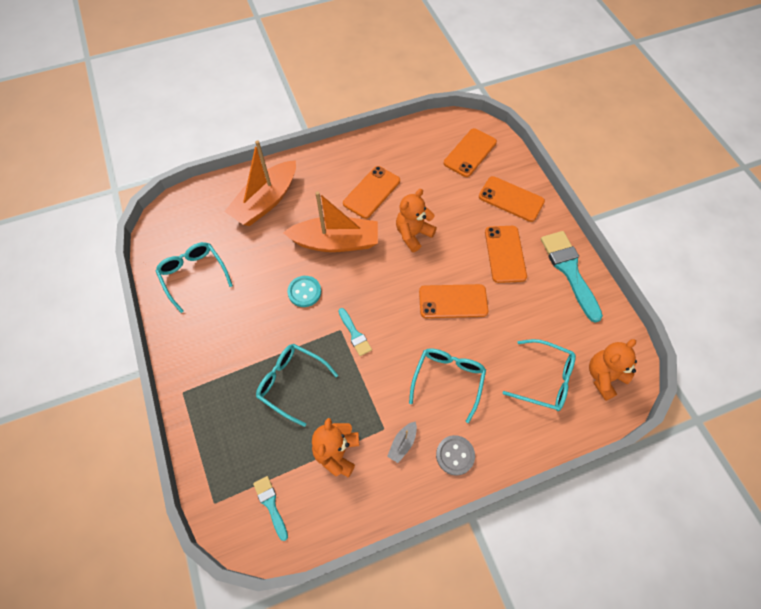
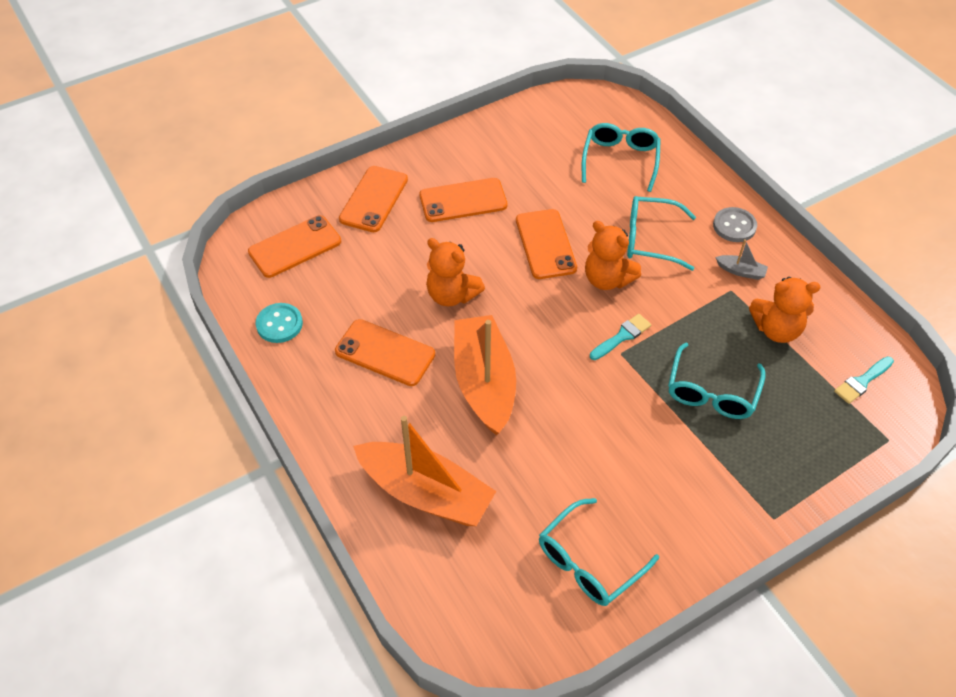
camera: 100 degrees left, 10 degrees down
turquoise button [287,276,321,307] -> turquoise button moved to [256,303,303,343]
orange phone [444,128,497,177] -> orange phone turned 60 degrees counterclockwise [248,215,341,278]
turquoise brush [541,231,603,323] -> none
orange teddy bear [589,339,637,401] -> orange teddy bear moved to [585,221,641,290]

